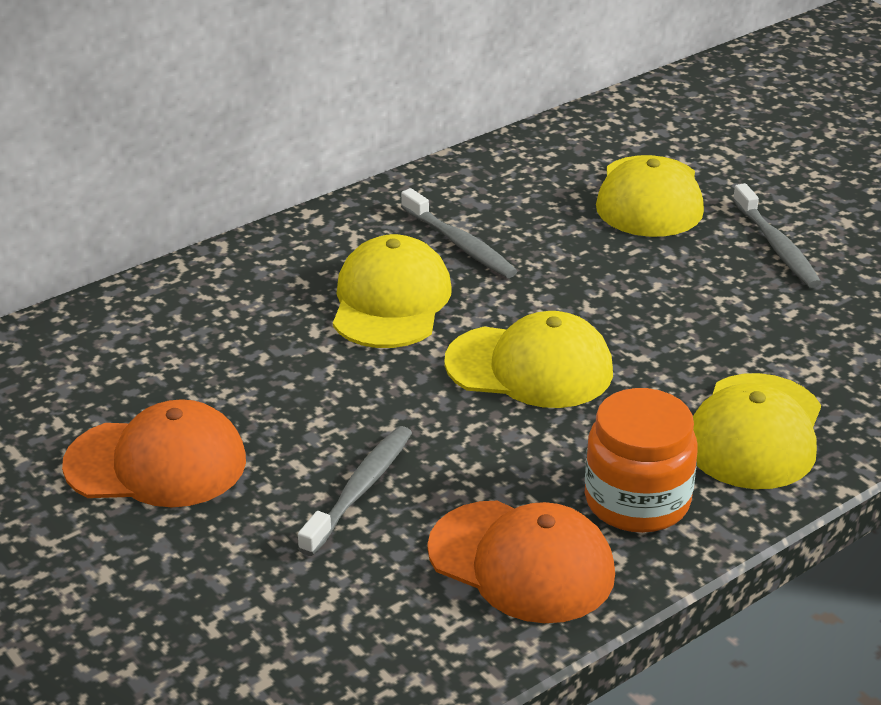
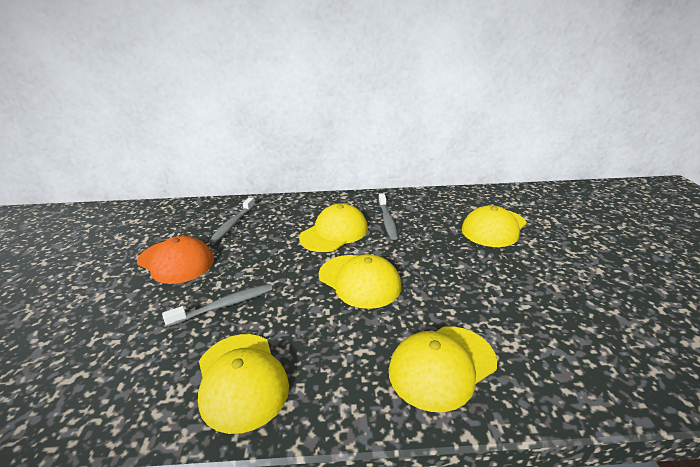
camera: 35 degrees right, 5 degrees down
orange cap [427,501,615,623] -> yellow cap [198,334,289,434]
orange jar [585,388,698,533] -> none
grey toothbrush [733,183,822,288] -> grey toothbrush moved to [209,197,255,244]

